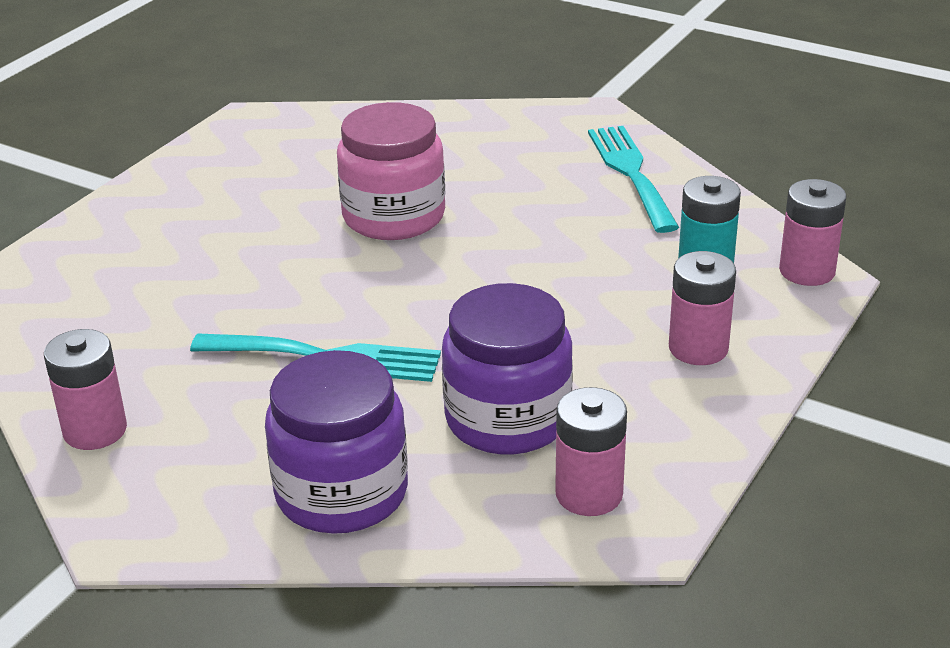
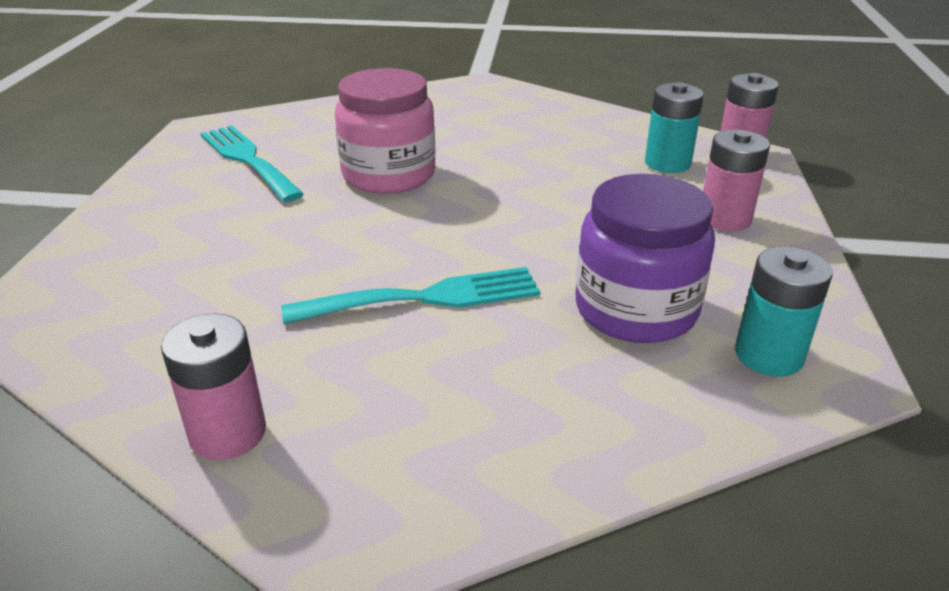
camera: 25 degrees left, 0 degrees up
purple jar [265,350,408,534] -> none
pink battery [555,387,627,516] -> turquoise battery [735,246,833,377]
turquoise fork [588,126,679,233] -> turquoise fork moved to [200,125,304,202]

